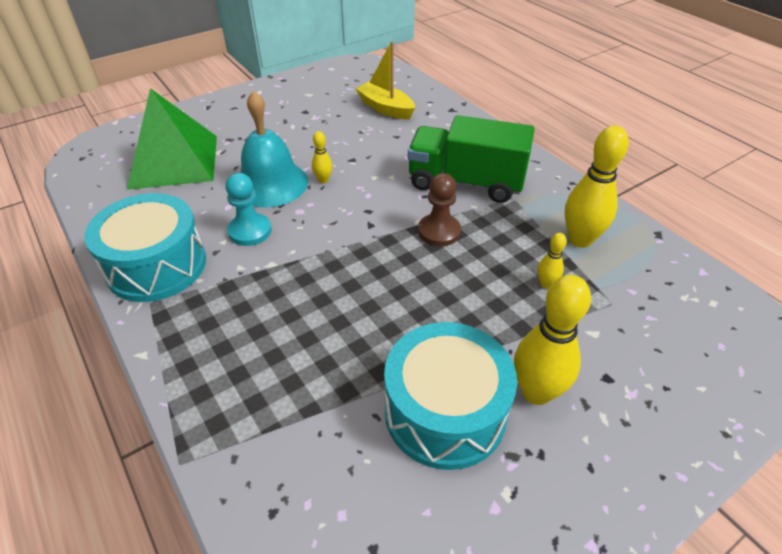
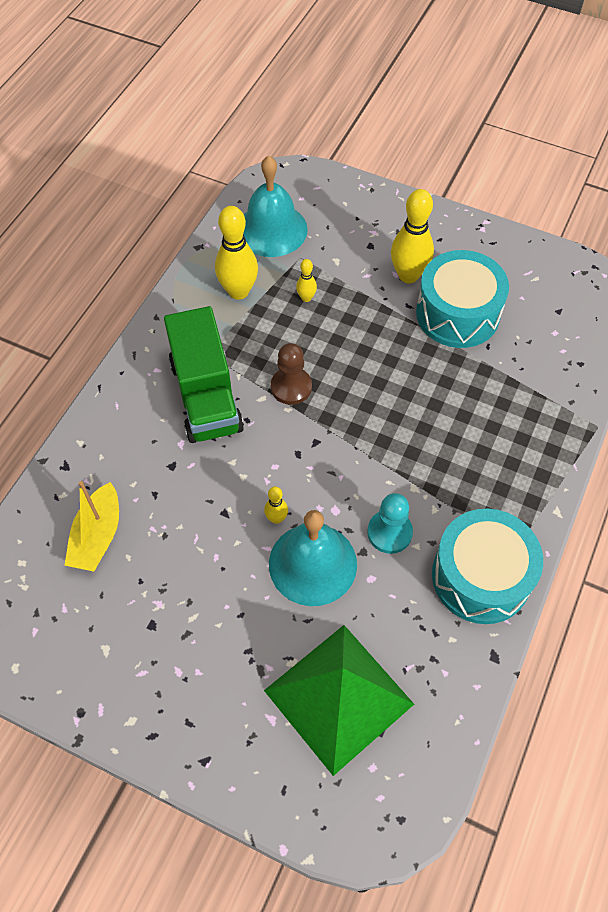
camera: 120 degrees left, 15 degrees up
none -> turquoise bell [243,156,308,257]

